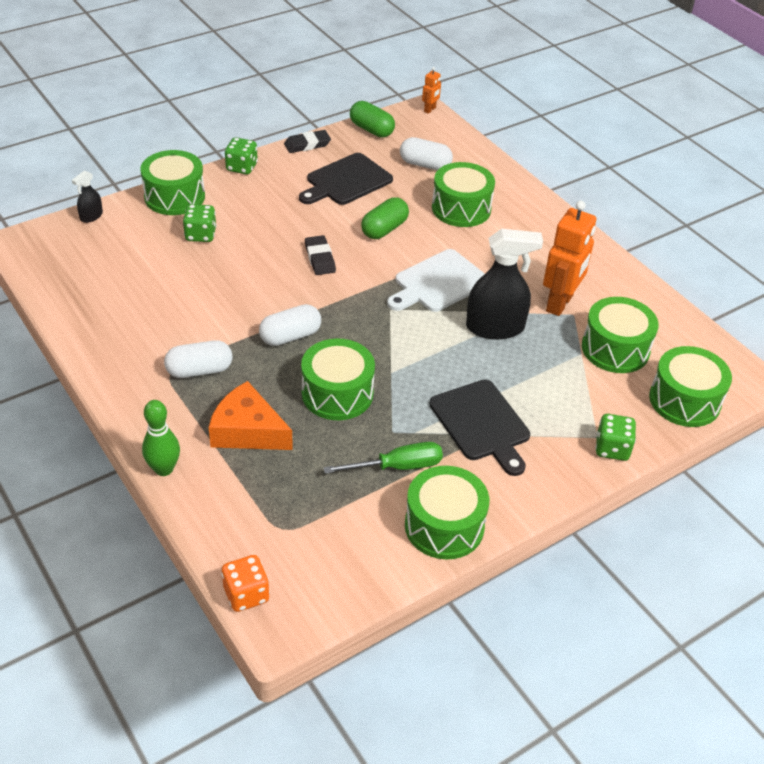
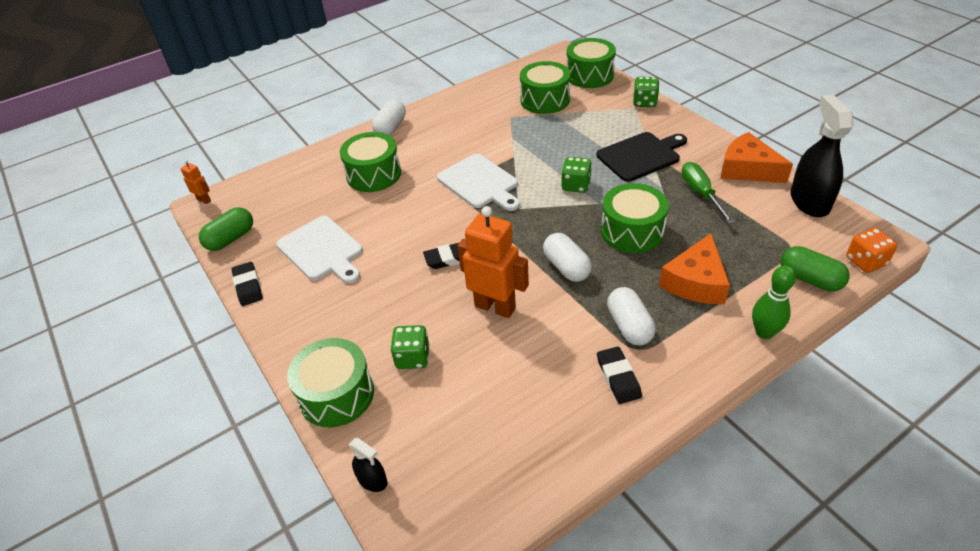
camera: 85 degrees left, 0 degrees up
green dice [225,137,258,174] -> green dice moved to [561,157,592,193]
black cutting board [299,153,393,205] -> white cutting board [276,216,363,284]
green capsule [361,197,409,239] -> green capsule moved to [781,246,850,292]
white capsule [400,137,453,170] -> white capsule moved to [372,100,406,135]
green drum [405,466,489,560] -> orange cheese [721,132,793,183]
black spray bottle [466,229,543,339] -> black spray bottle moved to [791,95,854,217]
orange robot [543,201,596,316] -> orange robot moved to [458,206,529,318]
none -> black eraser [597,346,642,404]

